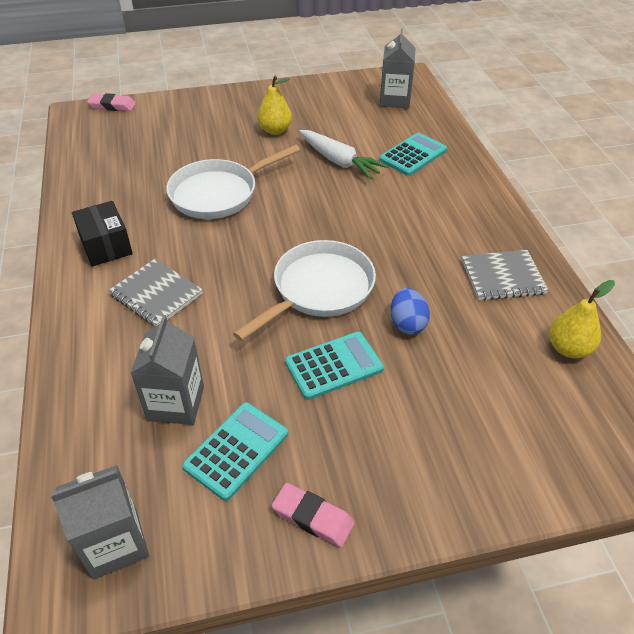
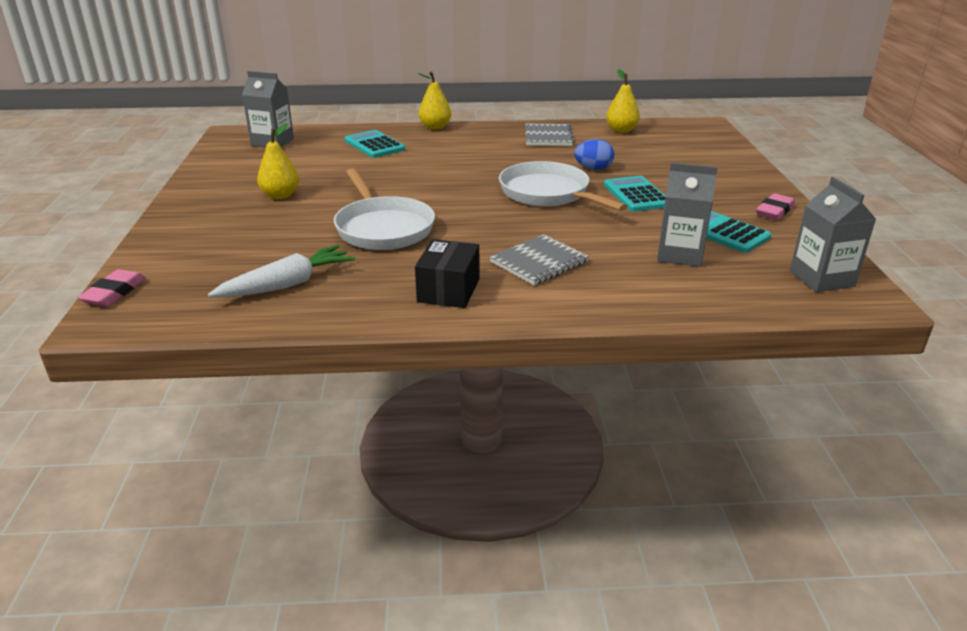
camera: 80 degrees left, 15 degrees down
black box [72,201,133,266] -> black box turned 60 degrees counterclockwise [415,239,479,308]
white carrot [299,130,388,179] -> white carrot moved to [208,245,355,298]
none -> yellow pear [417,72,451,130]

